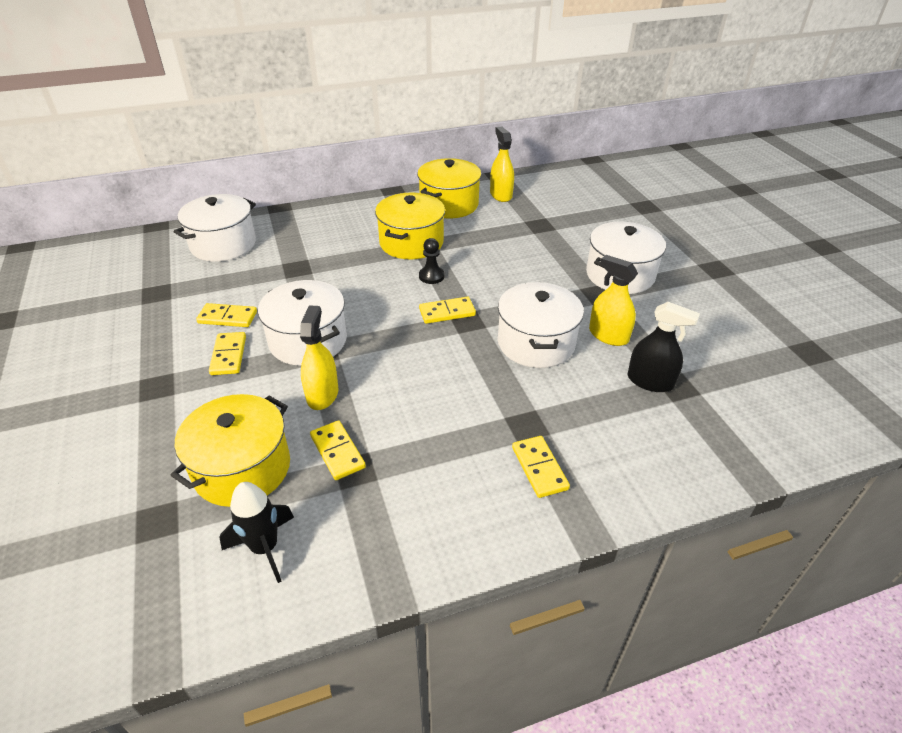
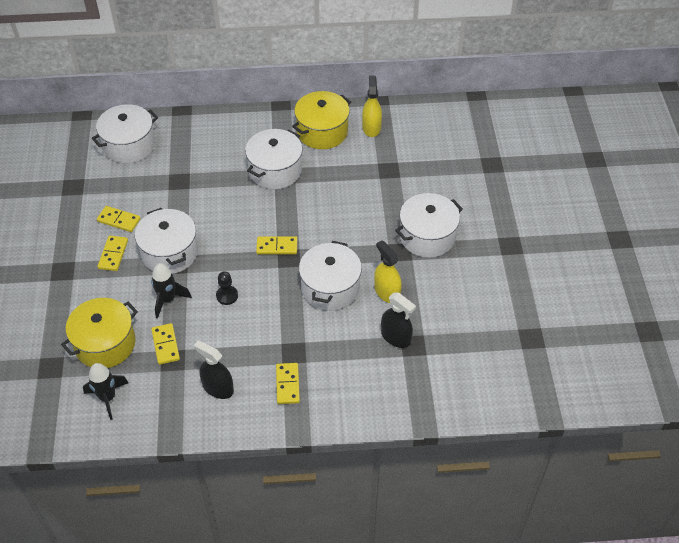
camera: 15 degrees right, 10 degrees up
yellow spray bottle [300,305,338,410] -> black rocket [151,263,192,319]
yellow pot [375,192,445,259] -> white pot [245,129,302,189]
black pawn [419,238,444,284] -> black pawn moved to [216,271,238,305]
none -> black spray bottle [193,340,234,399]

